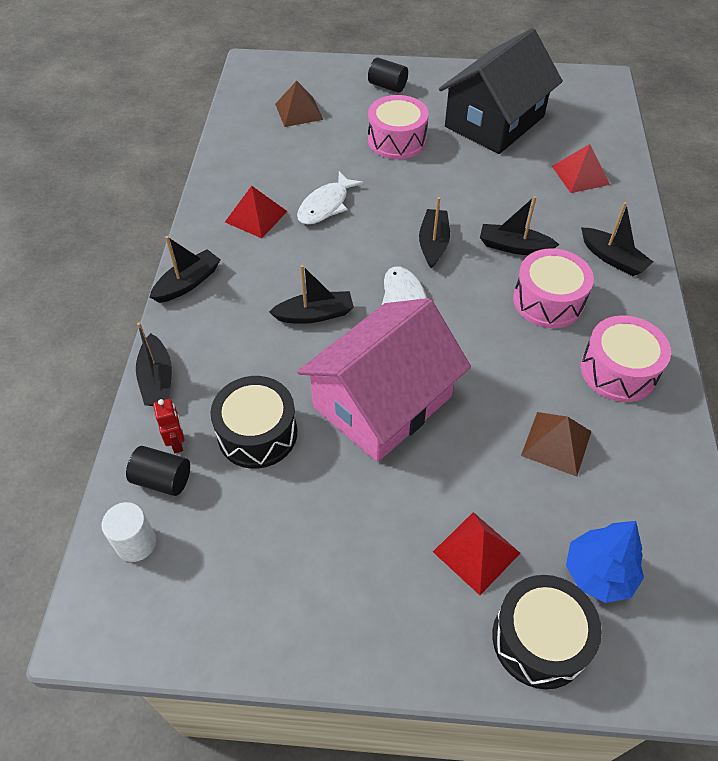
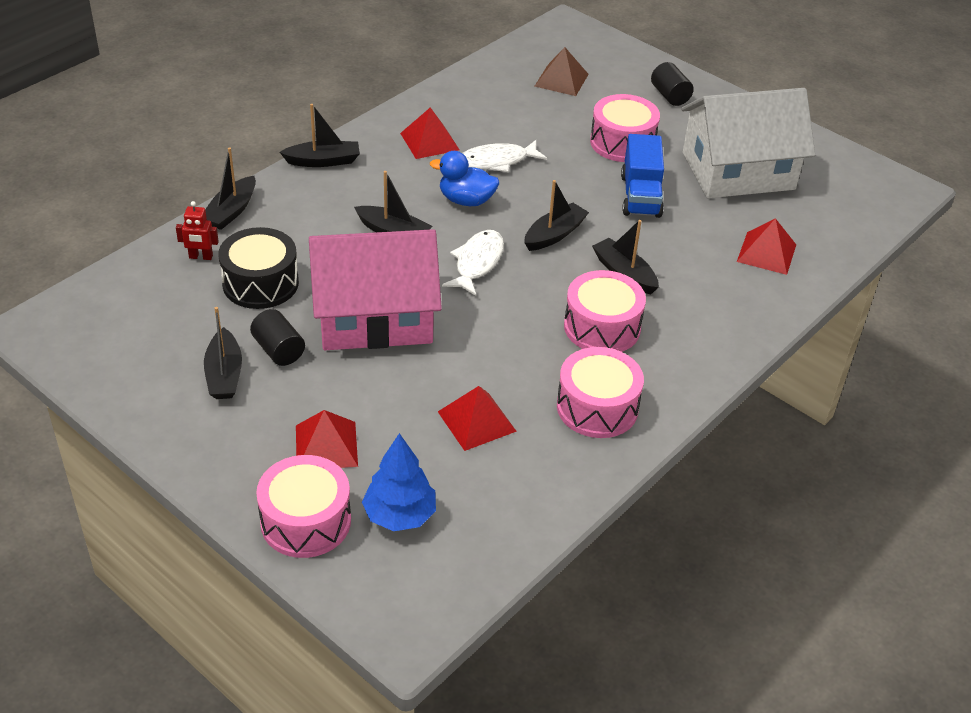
camera: 35 degrees right, 10 degrees down
white cylinder [102,502,156,562] -> none
black cylinder [126,446,190,496] -> black cylinder moved to [250,309,305,366]
red robot [153,399,185,453] -> red robot turned 75 degrees clockwise [176,201,219,260]
black house [439,28,563,154] -> white house [681,88,815,198]
black drum [493,575,602,690] -> pink drum [256,455,351,558]
brown pyramid [521,412,592,477] -> red pyramid [438,386,517,451]
black boat [581,202,653,276] -> black boat moved to [204,307,242,399]
none -> blue duck [430,151,499,206]
none -> blue truck [621,134,664,218]

